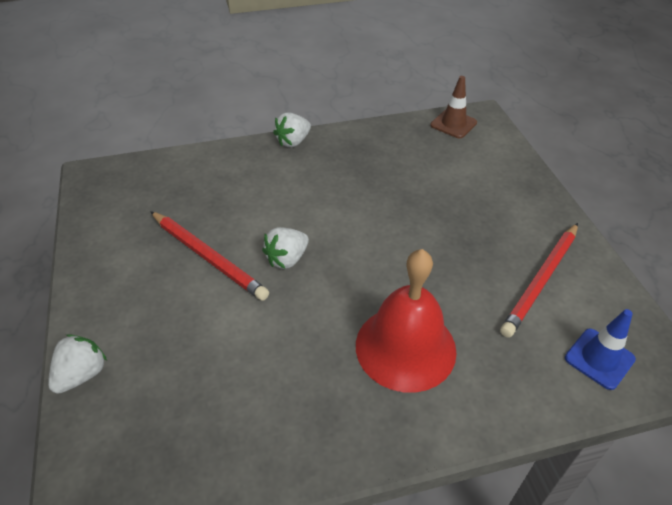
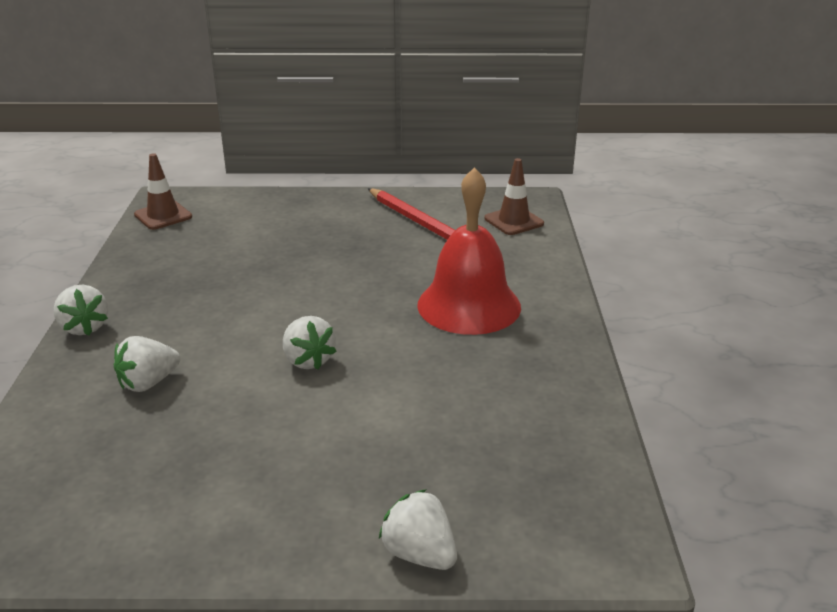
camera: 75 degrees left, 15 degrees down
red pencil [150,211,269,301] -> none
blue traffic cone [565,309,636,390] -> brown traffic cone [484,158,544,235]
none -> white strawberry [114,336,180,392]

